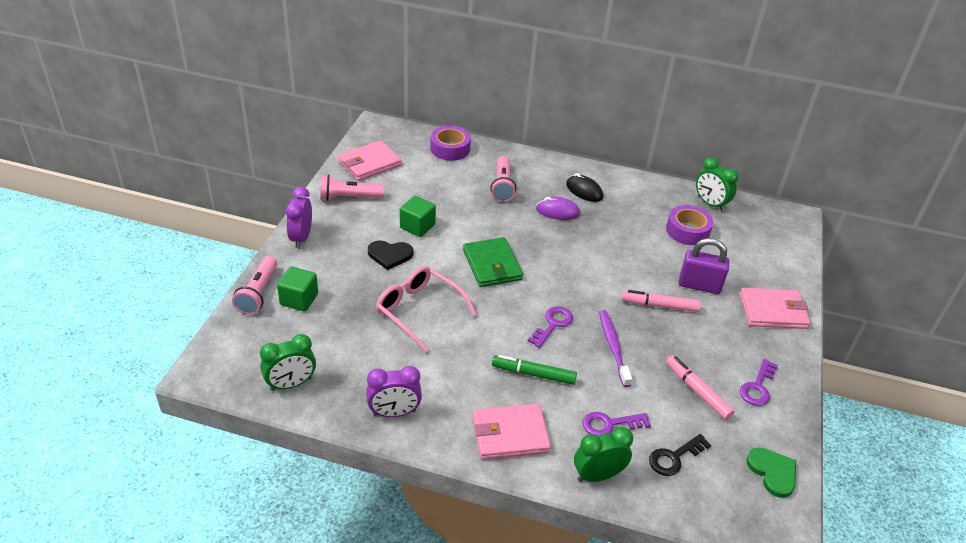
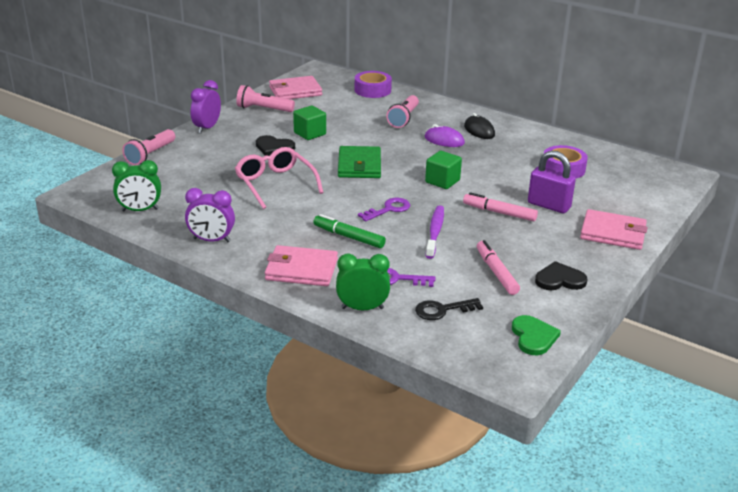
camera: 20 degrees right, 10 degrees down
green cube [277,267,318,312] -> green cube moved to [425,151,462,189]
green clock [696,157,739,211] -> none
purple key [740,359,778,406] -> black heart [535,261,588,290]

